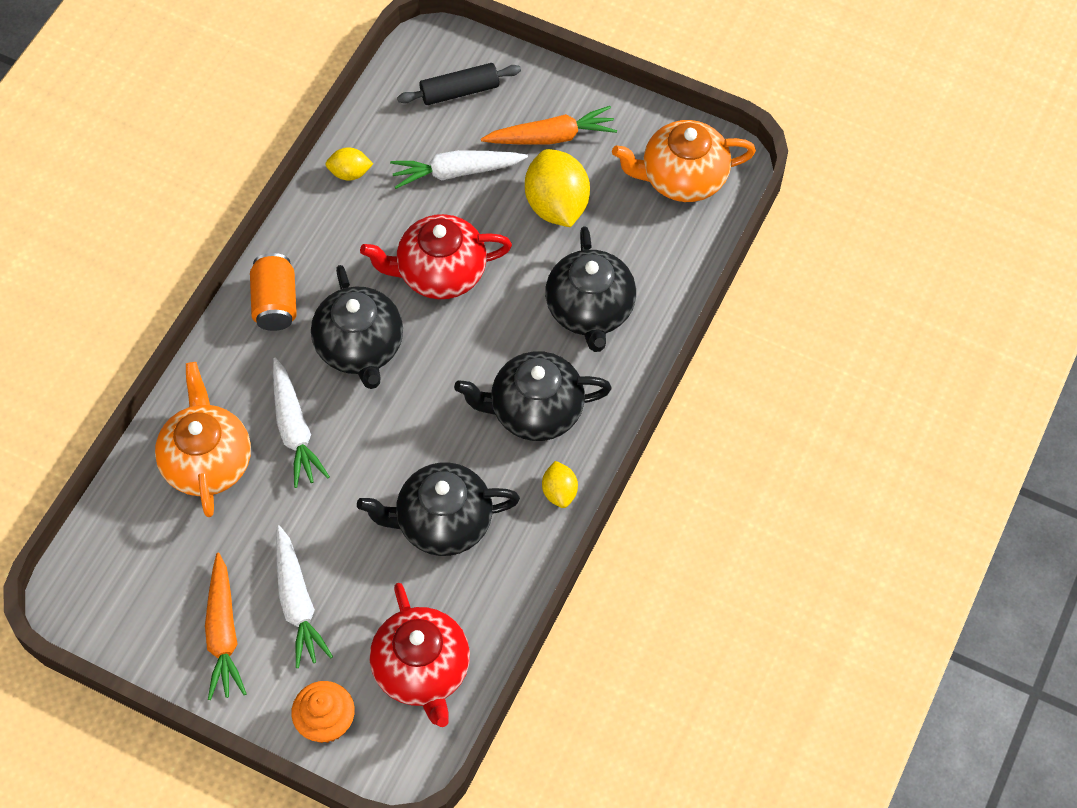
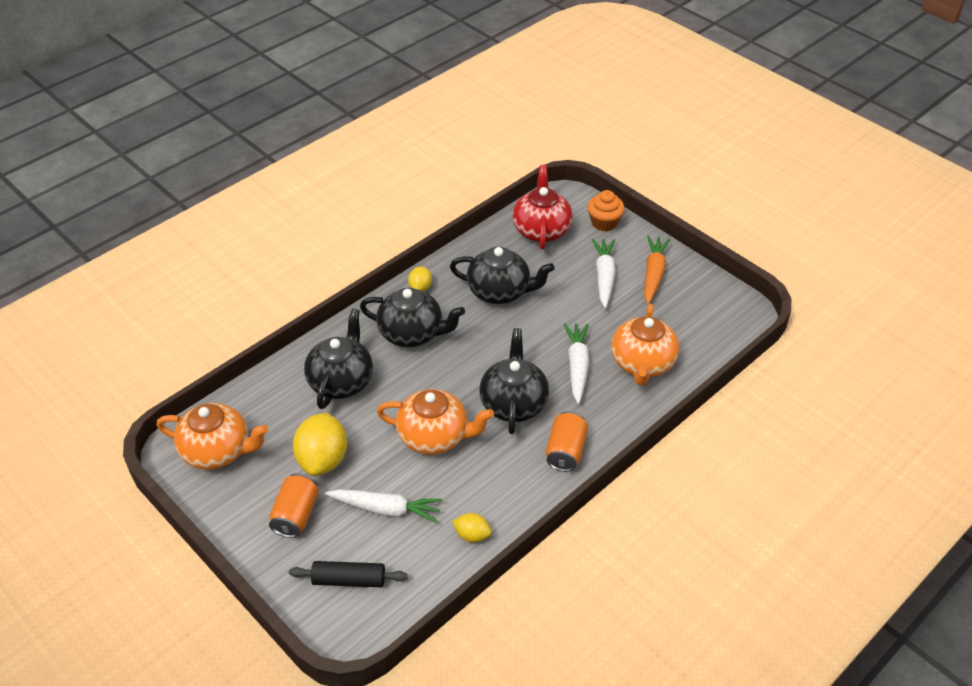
camera: 160 degrees left, 15 degrees down
red teapot [360,214,512,299] -> orange teapot [377,389,494,455]
orange carrot [481,106,617,144] -> orange can [269,473,319,538]

